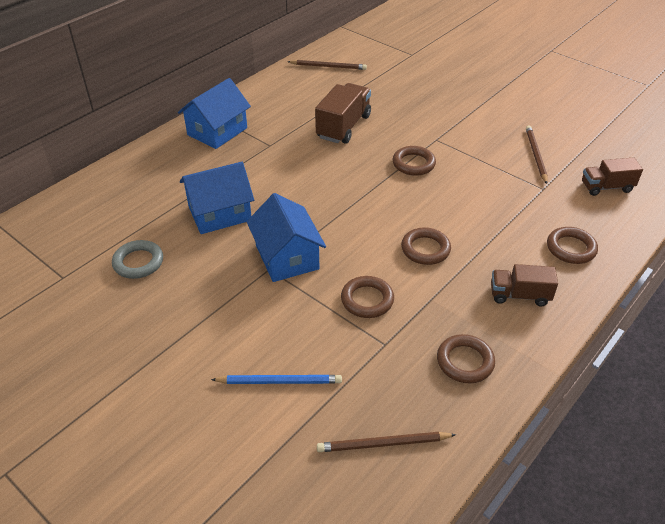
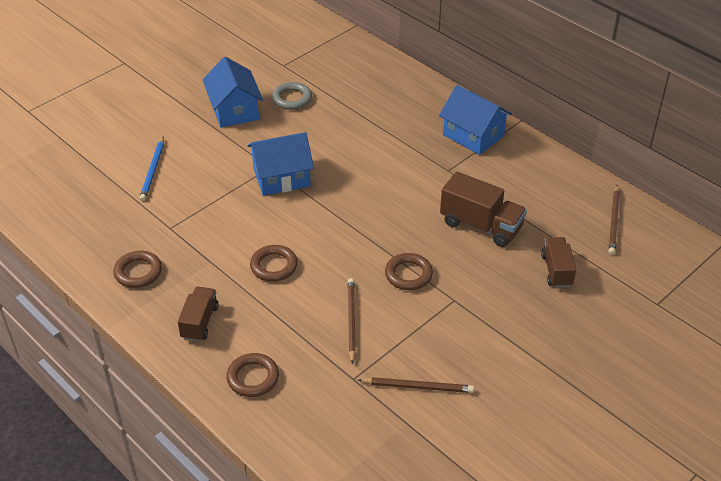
camera: 95 degrees right, 0 degrees up
blue house [180,162,254,234] -> blue house moved to [203,57,263,127]
brown pencil [317,432,456,452] -> brown pencil moved to [348,278,356,364]
brown ring [341,276,394,318] -> none
brown truck [582,157,643,196] -> brown truck moved to [541,237,576,288]

